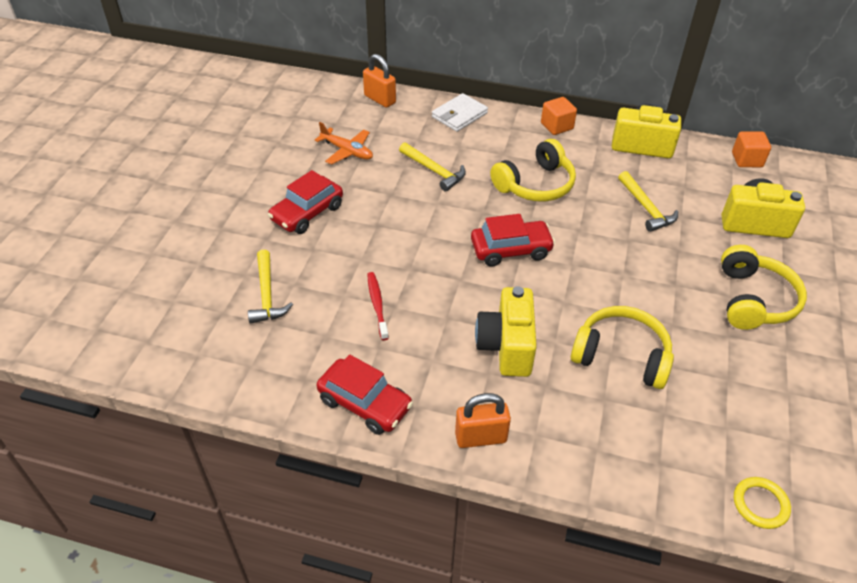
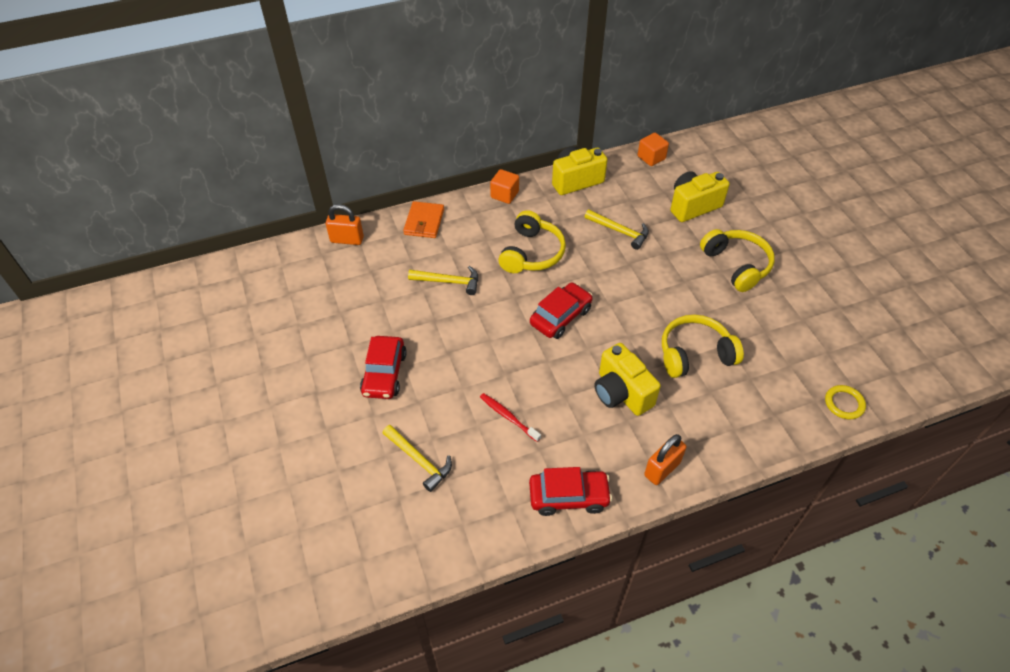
camera: 35 degrees left, 5 degrees up
orange plane [315,122,373,165] -> none
white wallet [432,93,488,132] -> orange wallet [403,201,444,238]

